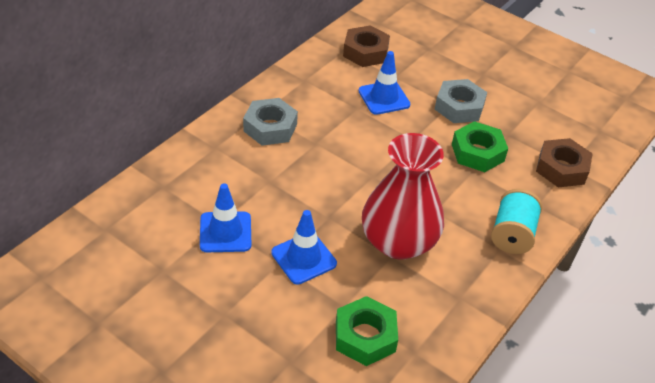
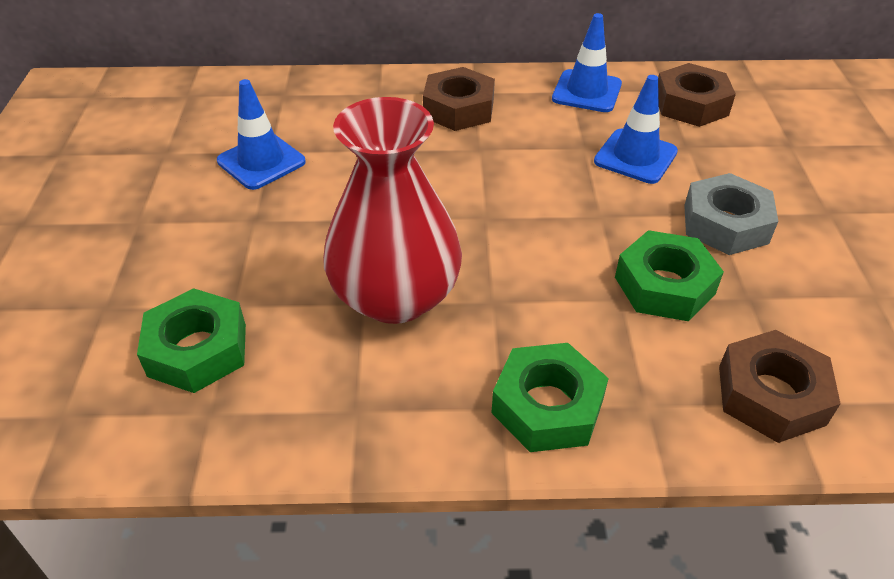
camera: 55 degrees right, 0 degrees up
grey nut [243,98,298,146] -> brown nut [423,67,495,131]
blue traffic cone [271,210,337,285] -> blue traffic cone moved to [552,13,622,112]
turquoise spool [491,189,542,254] -> green nut [491,343,609,452]

